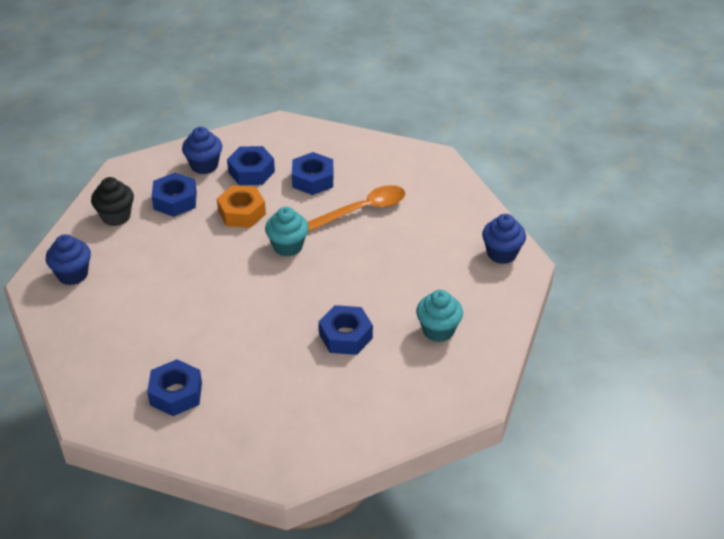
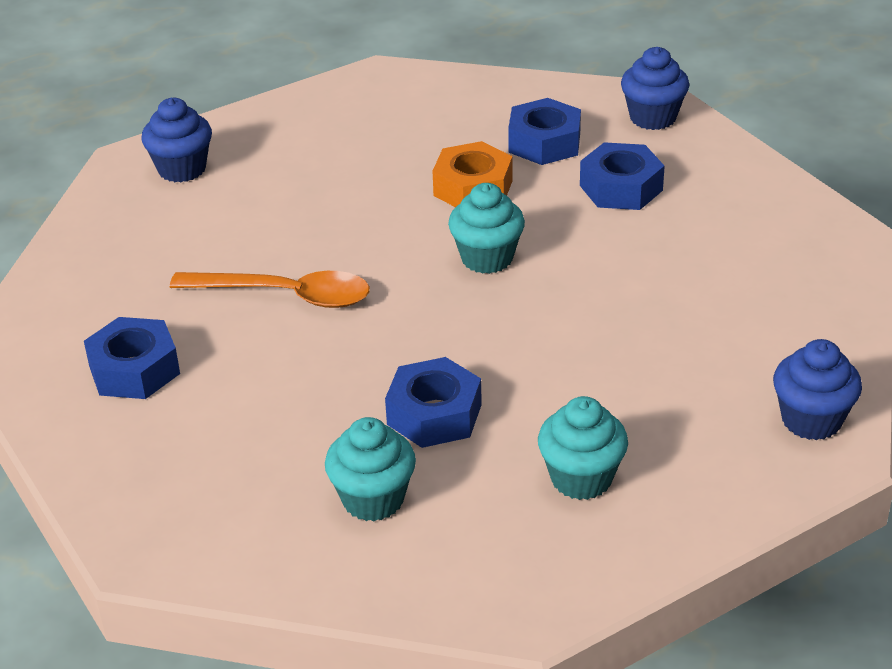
camera: 40 degrees right, 5 degrees down
black cupcake [91,177,134,226] -> none
blue nut [151,173,197,217] -> none
blue cupcake [182,127,222,174] -> blue cupcake moved to [621,47,689,130]
orange spoon [307,185,405,232] -> orange spoon moved to [170,271,370,308]
none -> turquoise cupcake [325,417,416,521]

